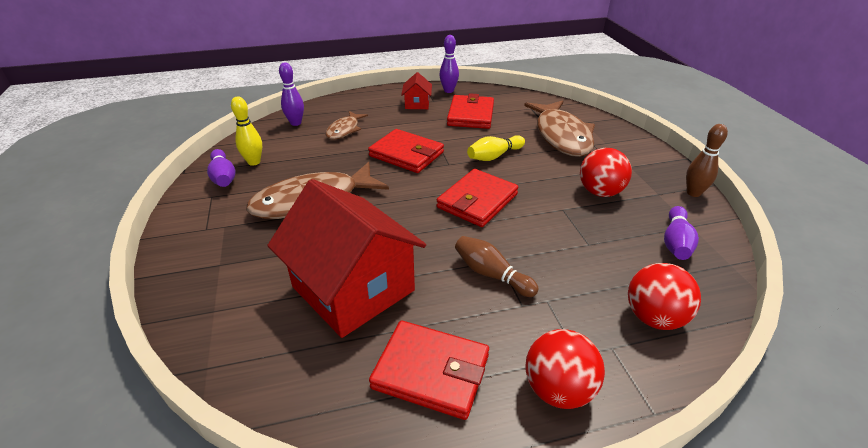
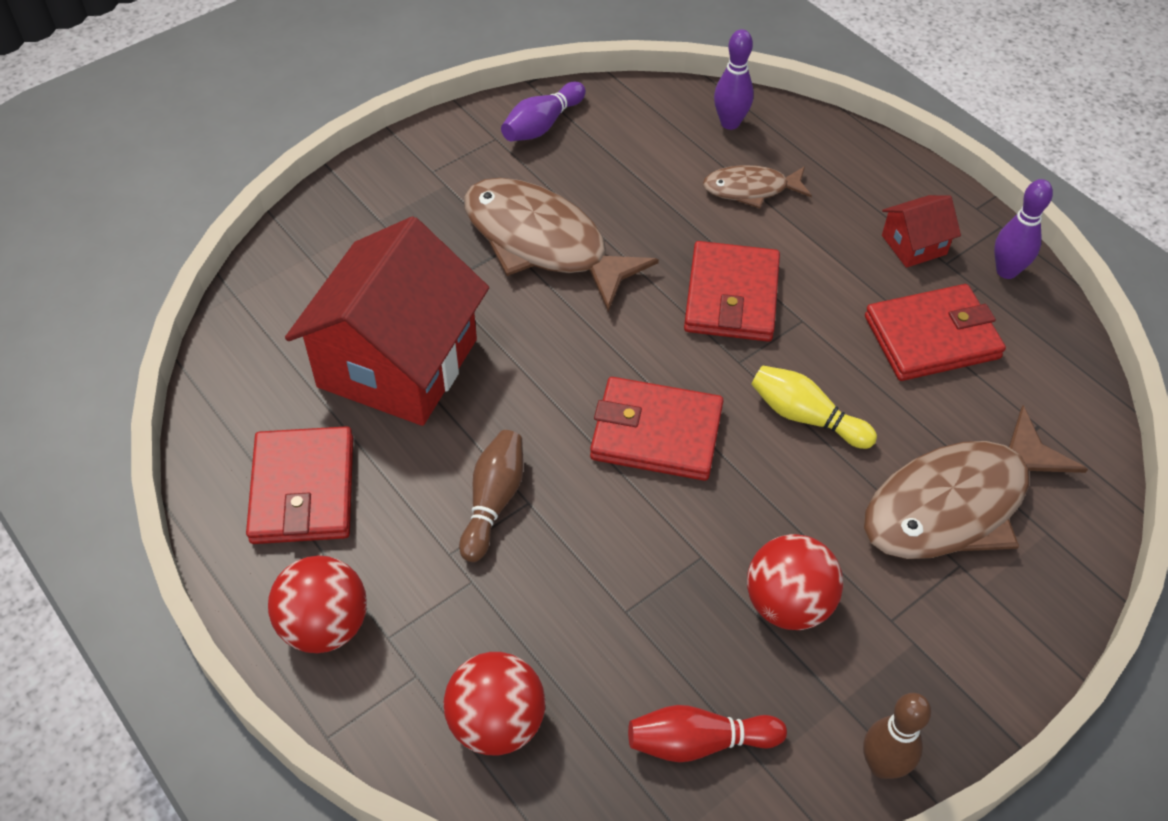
camera: 65 degrees right, 15 degrees up
yellow bowling pin [231,96,262,166] -> none
purple bowling pin [664,206,699,260] -> red bowling pin [628,705,787,762]

